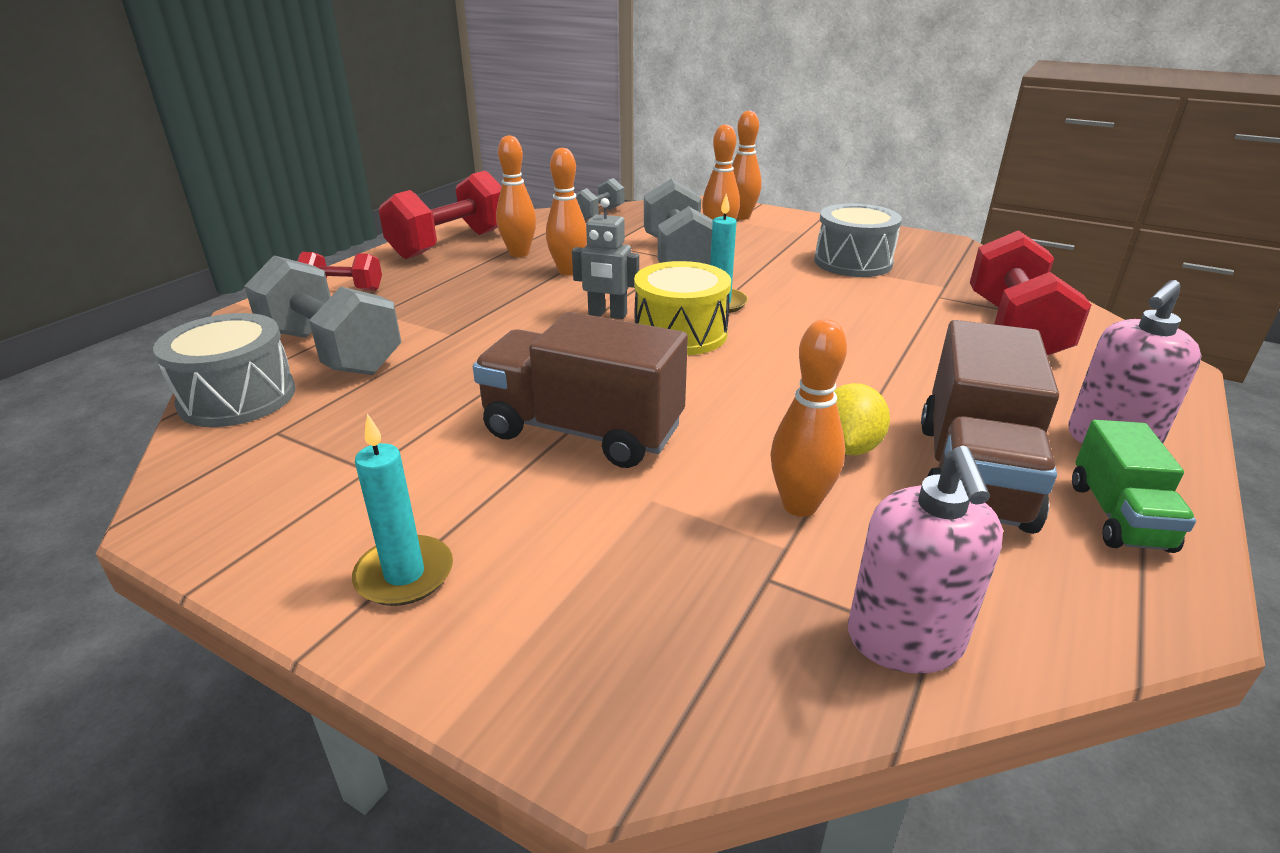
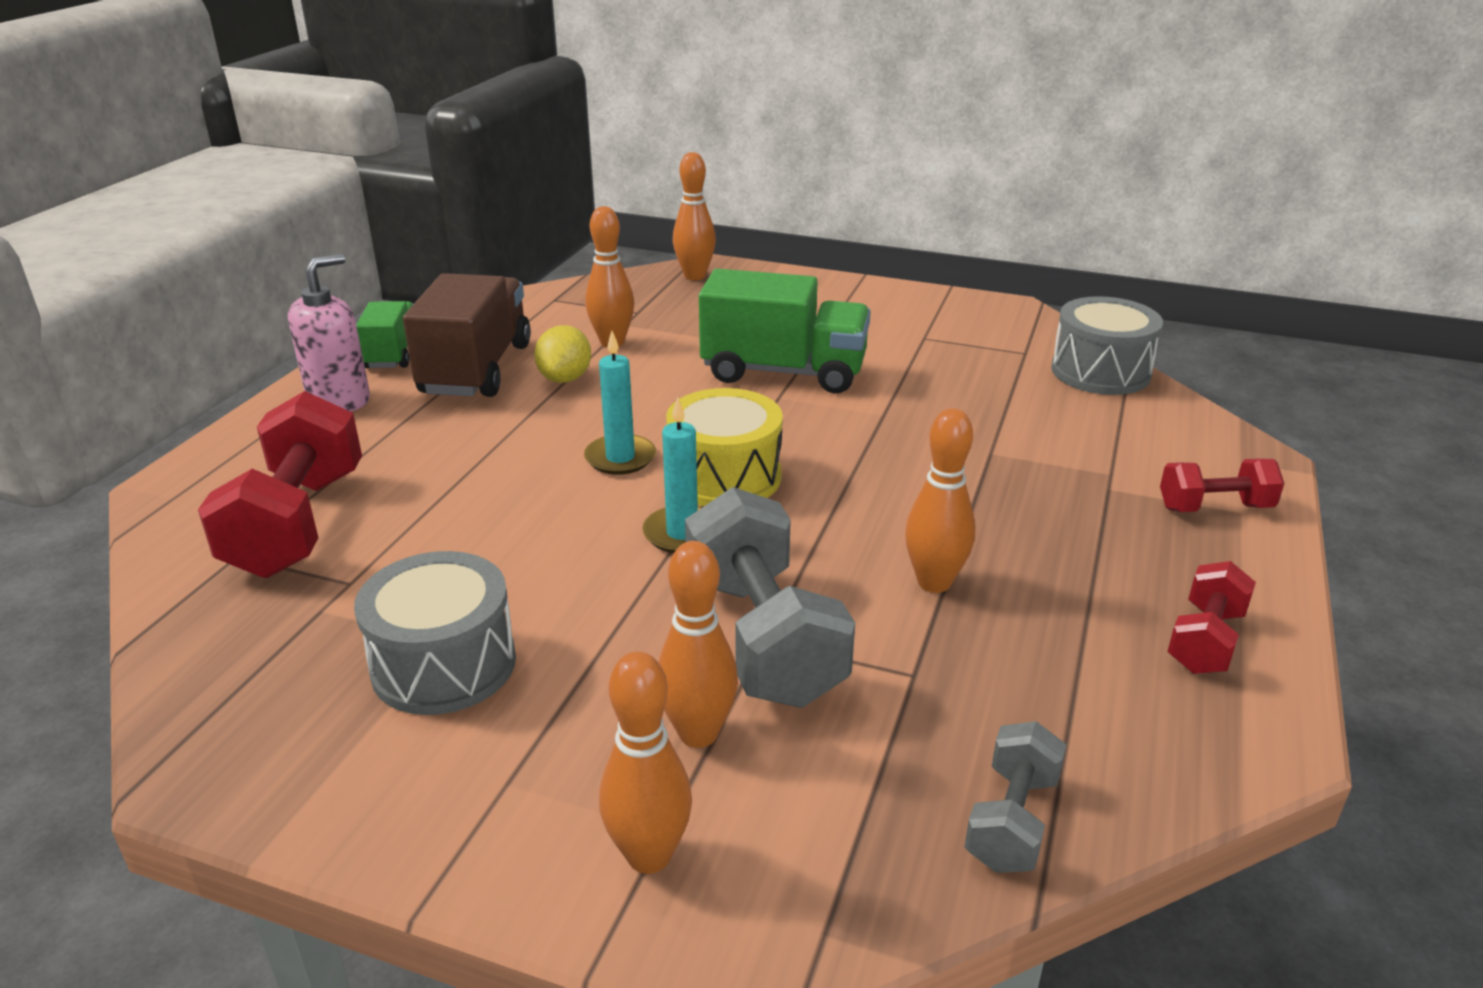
camera: 170 degrees right, 0 degrees up
grey dumbbell [244,255,401,375] -> none
turquoise candle [352,413,453,606] -> turquoise candle moved to [584,331,656,475]
red dumbbell [379,170,502,259] -> red dumbbell [1167,561,1256,674], size x0.54
brown truck [473,312,688,468] -> green truck [699,269,871,393]
orange bowling pin [496,135,536,257] -> orange bowling pin moved to [673,152,716,280]
grey robot [572,198,639,319] -> none
pink soap dispenser [848,446,1003,674] -> none

